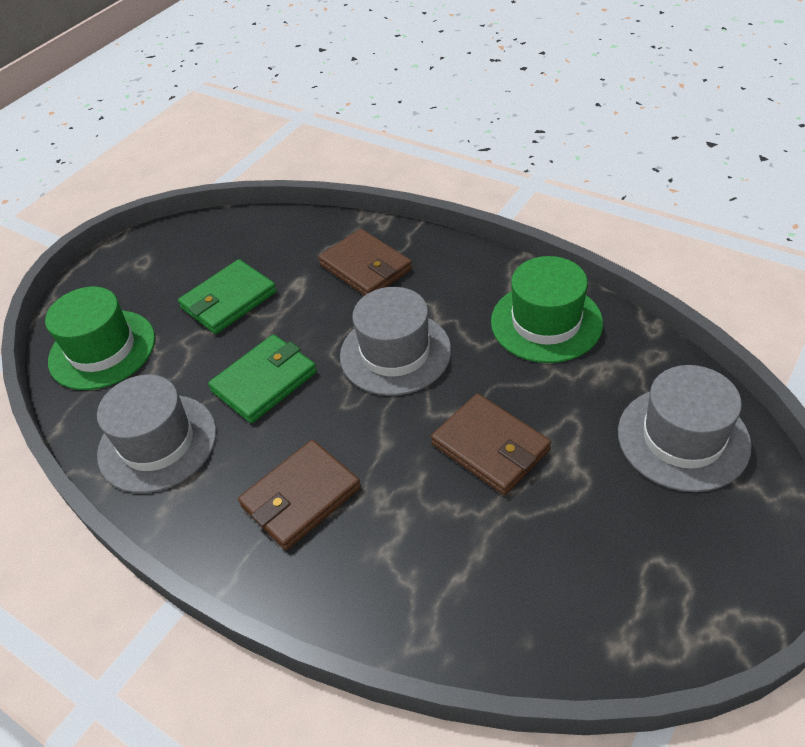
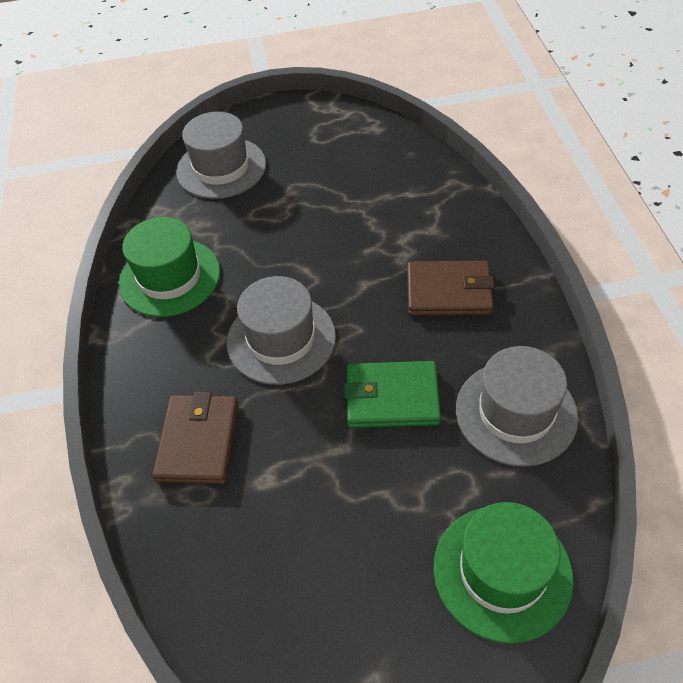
camera: 135 degrees left, 5 degrees up
green wallet [178,259,277,334] -> none
brown wallet [431,394,551,495] -> none

